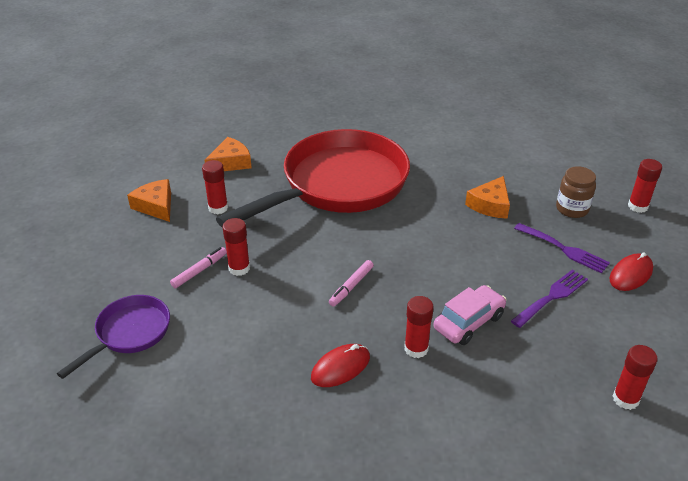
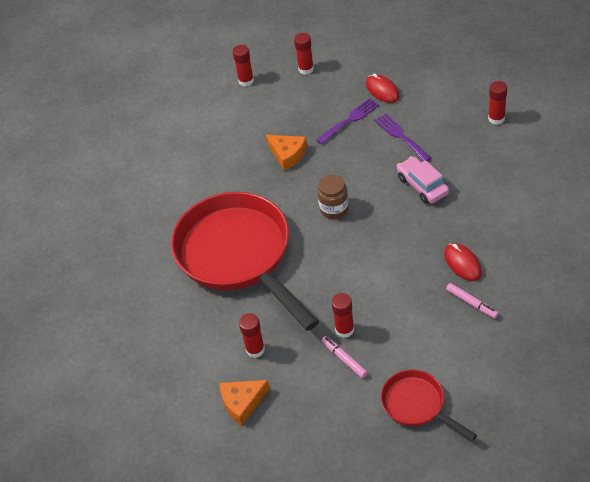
camera: 75 degrees left, 10 degrees up
purple pan [57,295,170,379] -> red pan [381,370,477,441]
orange cheese [204,137,252,171] -> none
pink marker [329,260,374,307] -> pink marker moved to [446,283,499,318]
red glue stick [404,296,434,358] -> red glue stick moved to [233,45,254,86]
brown jar [556,166,596,218] -> brown jar moved to [317,175,349,219]

